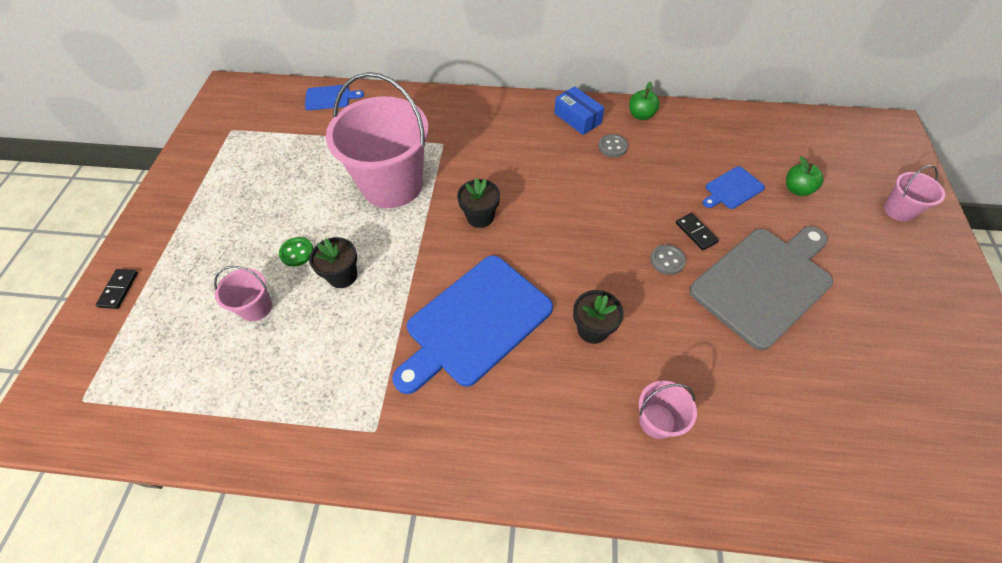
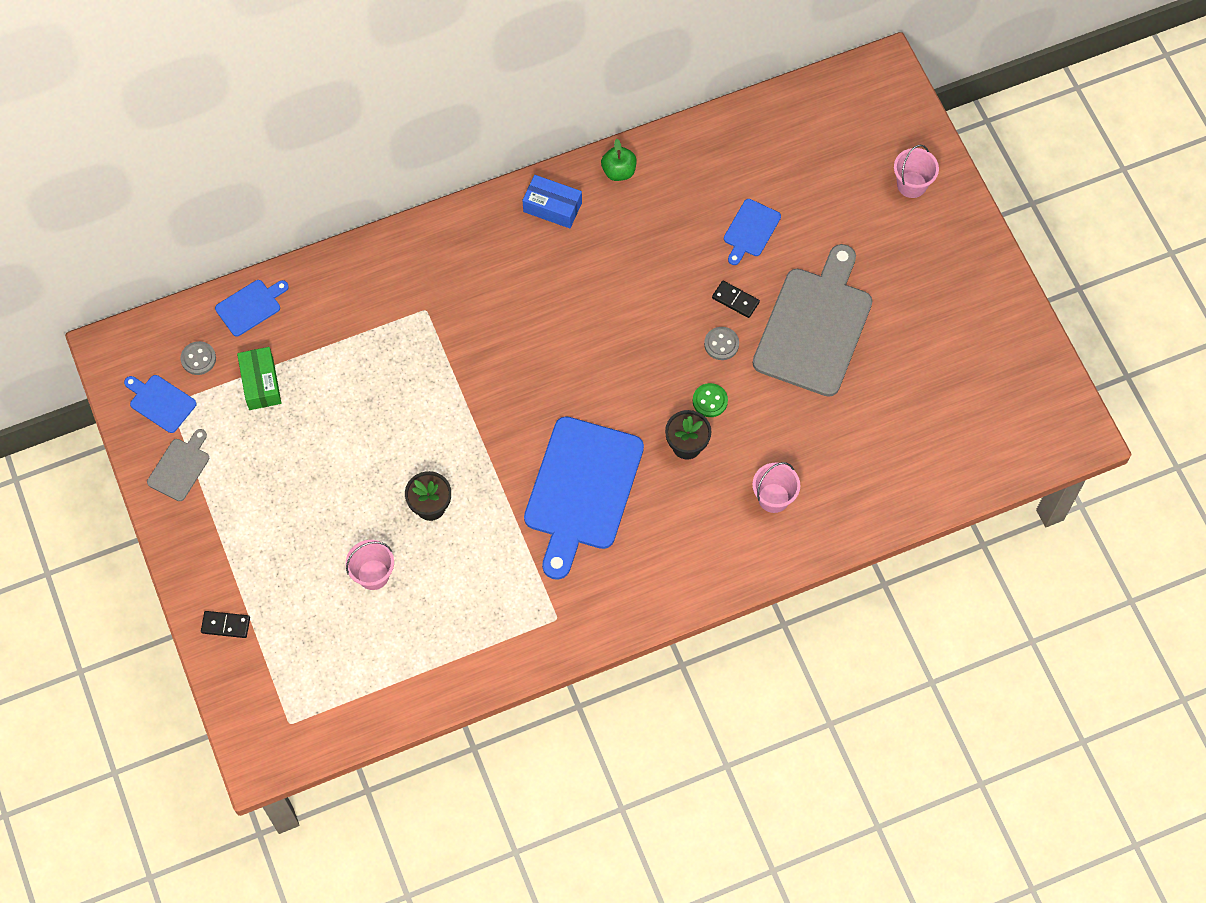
camera: 30 degrees left, 10 degrees up
black domino [96,269,138,309] -> black domino turned 60 degrees counterclockwise [201,611,250,638]
green button [279,237,313,267] -> green button moved to [693,383,728,417]
pink bucket [326,72,429,208] -> none
black flower pot [457,178,500,228] -> none
grey button [598,134,628,157] -> grey button moved to [181,341,216,375]
green apple [786,156,824,196] -> none
none -> blue cutting board [124,375,197,433]
none -> grey cutting board [147,429,209,501]
none -> green box [237,347,281,410]

